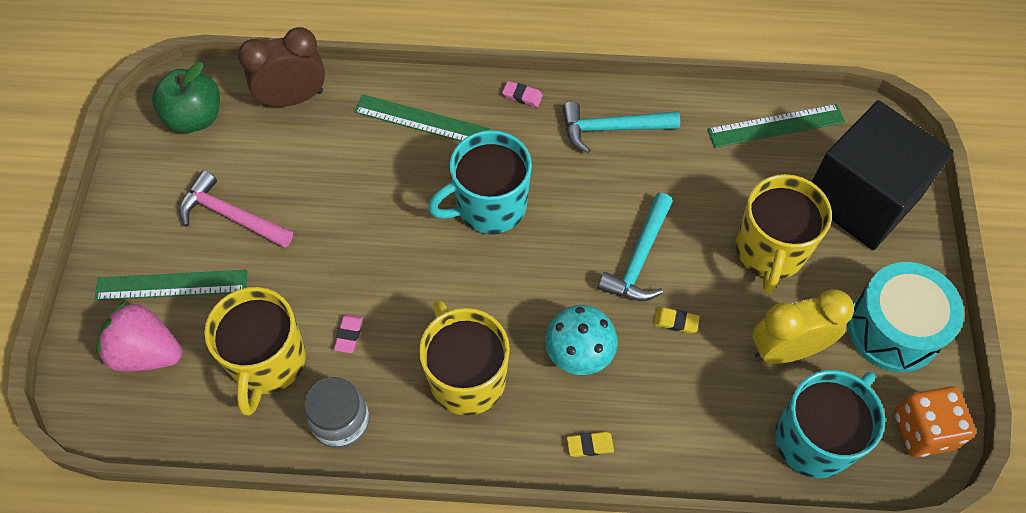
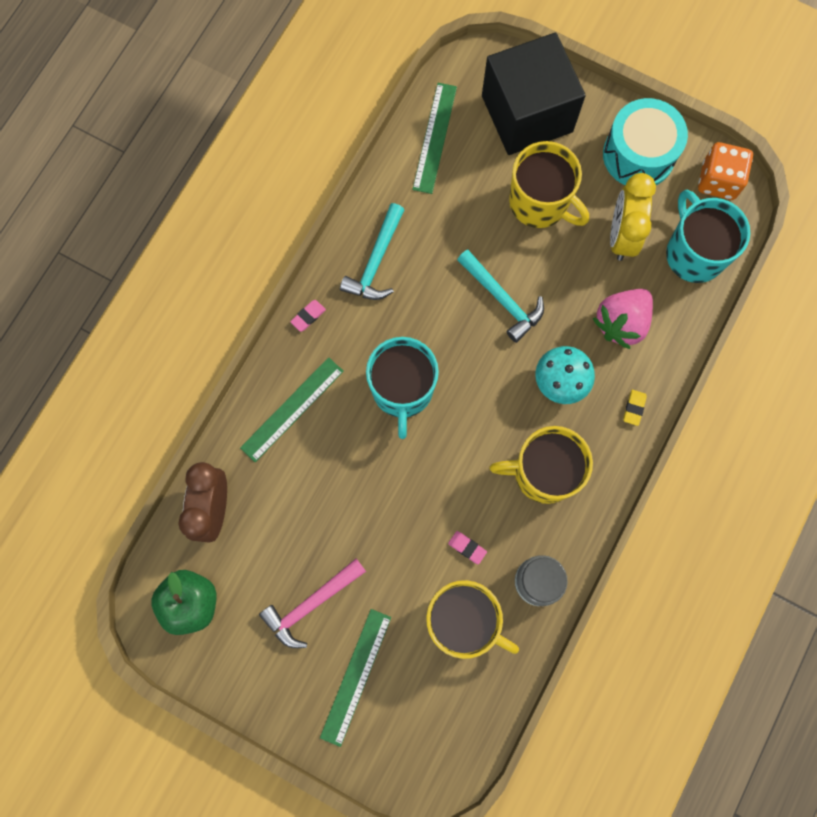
camera: 65 degrees left, 15 degrees up
pink strawberry [96,301,182,372] -> pink strawberry moved to [593,289,653,349]
yellow eraser [654,308,700,333] -> none

